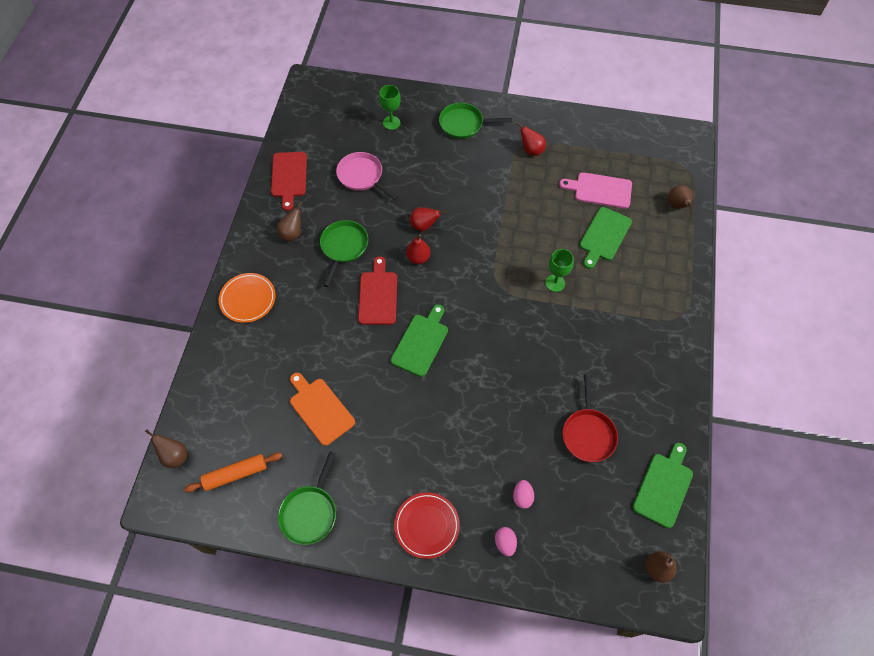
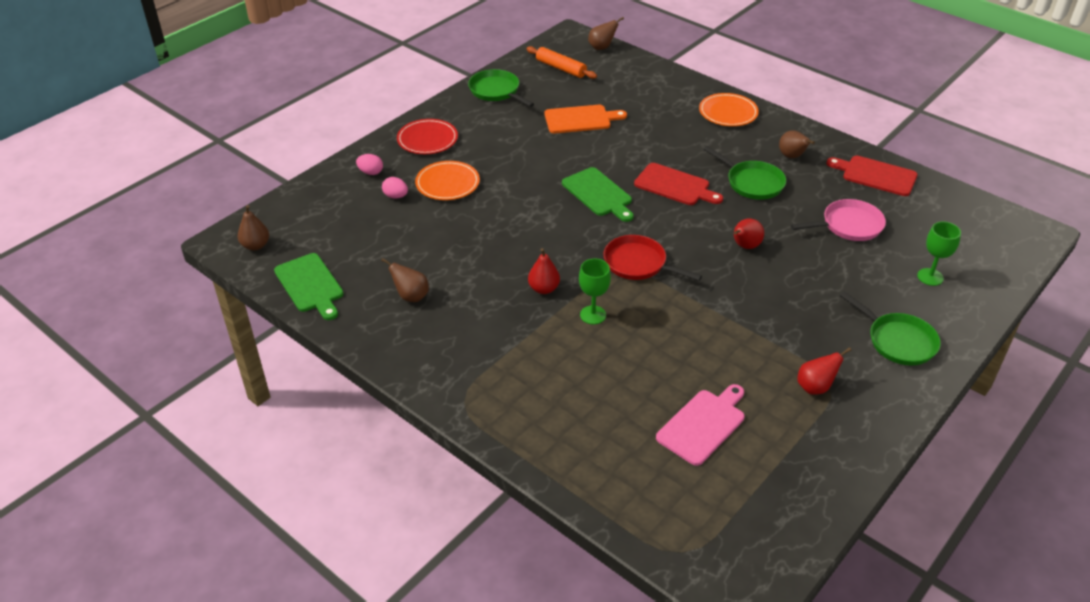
camera: 120 degrees right, 20 degrees down
orange rolling pin [184,453,282,492] -> orange rolling pin turned 60 degrees counterclockwise [526,46,597,79]
red pear [406,235,430,264] -> red pear moved to [528,248,560,294]
green pan [439,103,512,139] -> green pan turned 105 degrees clockwise [840,292,941,365]
red pan [562,374,618,462] -> red pan moved to [603,235,702,281]
green cutting board [580,207,632,269] -> none
brown pear [668,185,693,209] -> brown pear moved to [381,258,429,302]
none -> orange plate [415,161,480,200]

